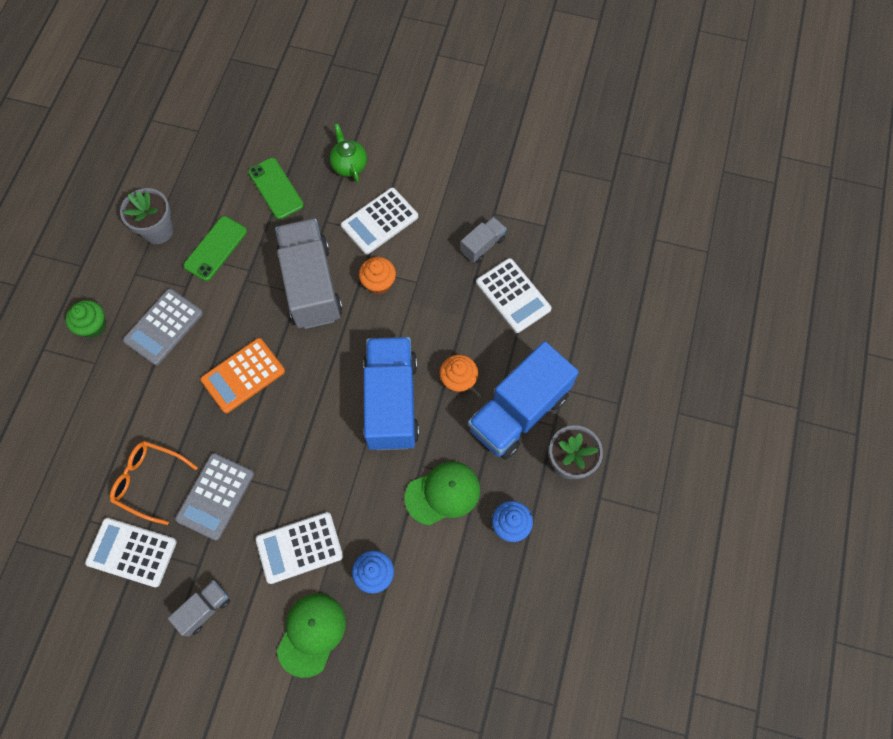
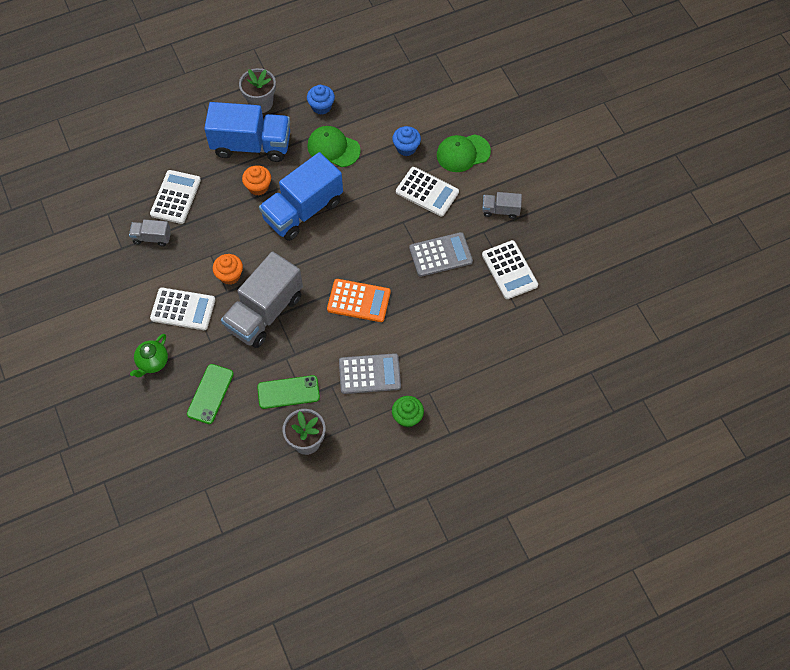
camera: 130 degrees left, 5 degrees down
orange glasses [110,441,198,525] -> none

